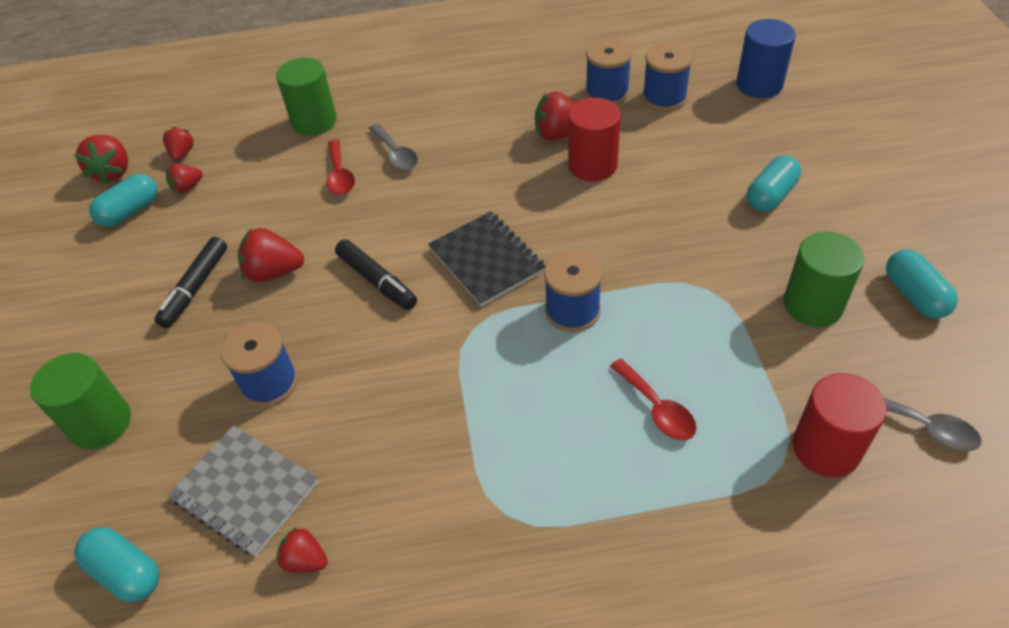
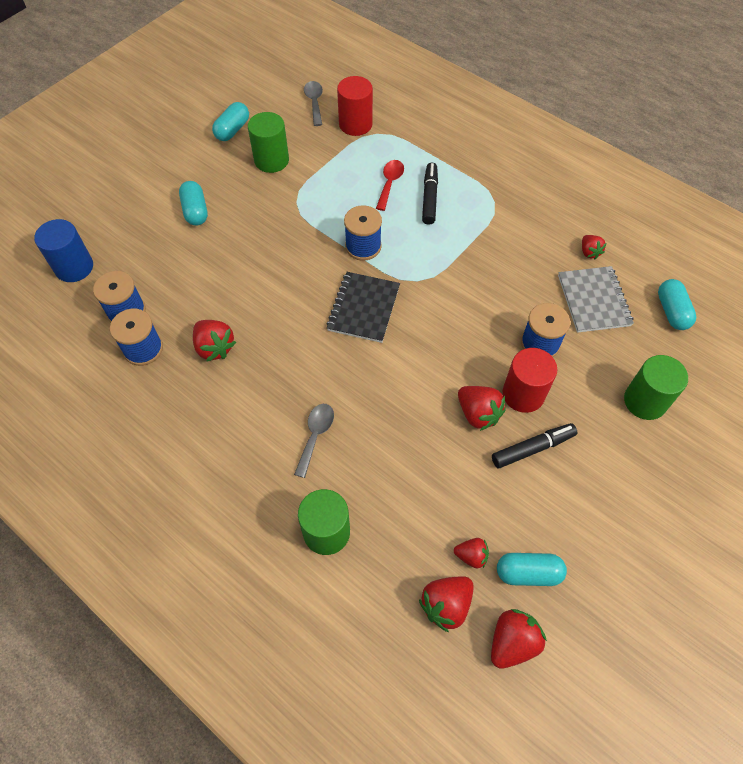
camera: 135 degrees left, 10 degrees up
red strawberry [163,127,194,161] -> red strawberry [419,576,474,632], size x1.62
red spoon [327,140,355,195] -> none
black marker [335,239,417,310] -> black marker moved to [422,163,438,225]
red cylinder [568,98,621,181] -> red cylinder moved to [503,348,557,413]
turquoise capsule [747,156,801,212] -> turquoise capsule turned 75 degrees clockwise [179,181,208,226]

